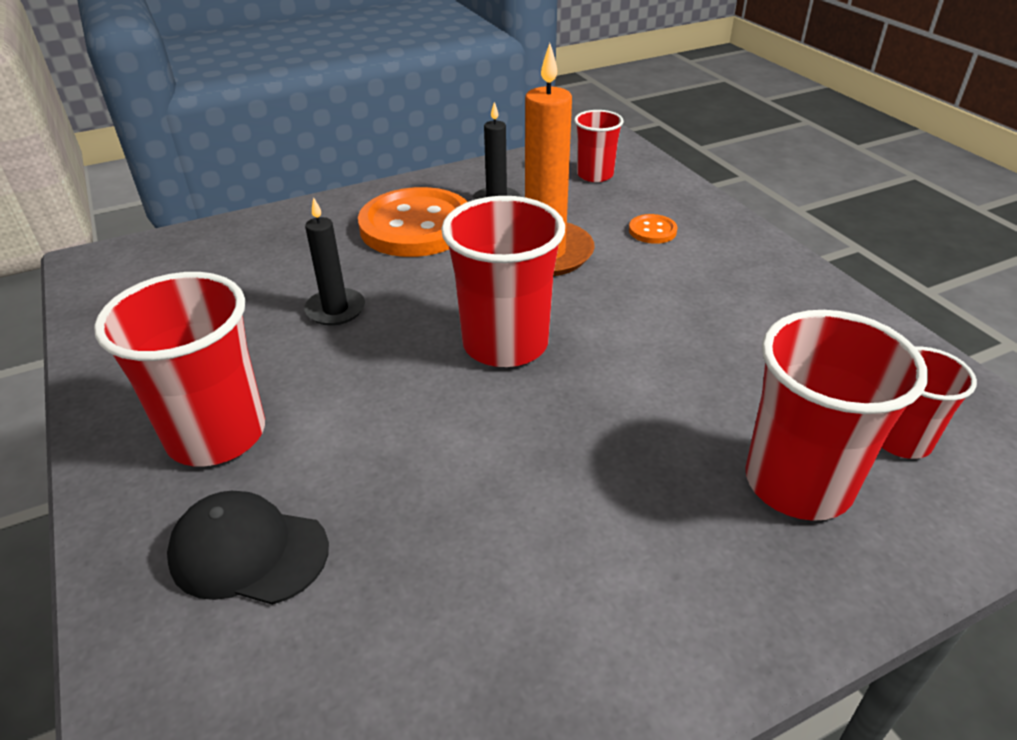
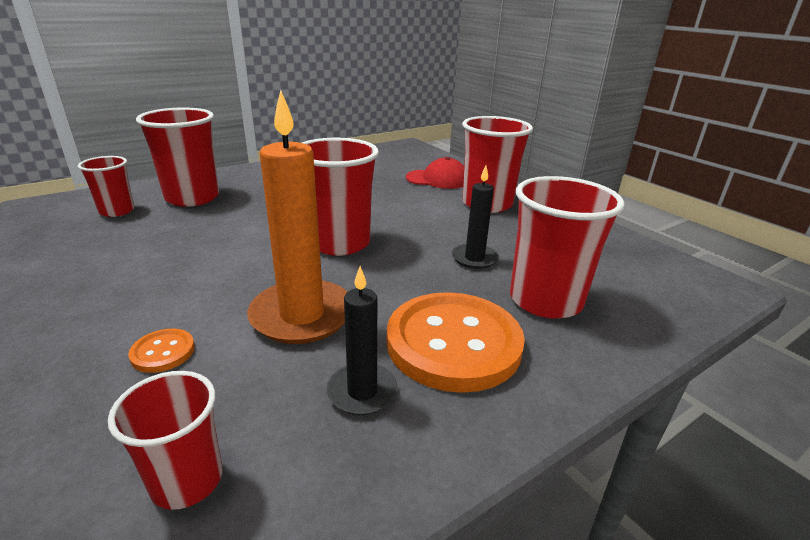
camera: 170 degrees right, 10 degrees down
black cap [167,491,329,605] -> red cap [406,157,464,189]
none -> red cup [510,176,625,318]

